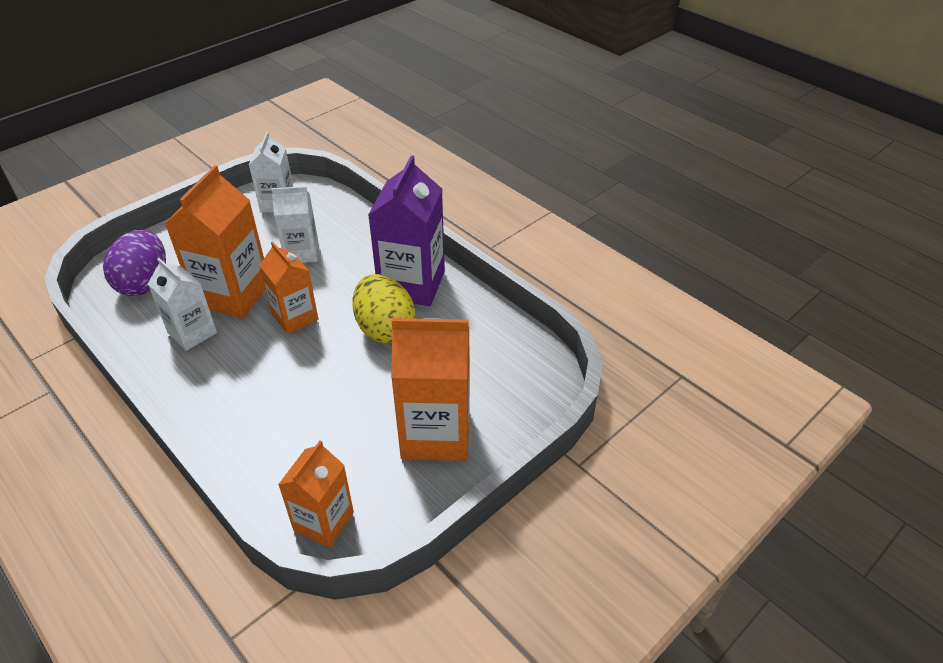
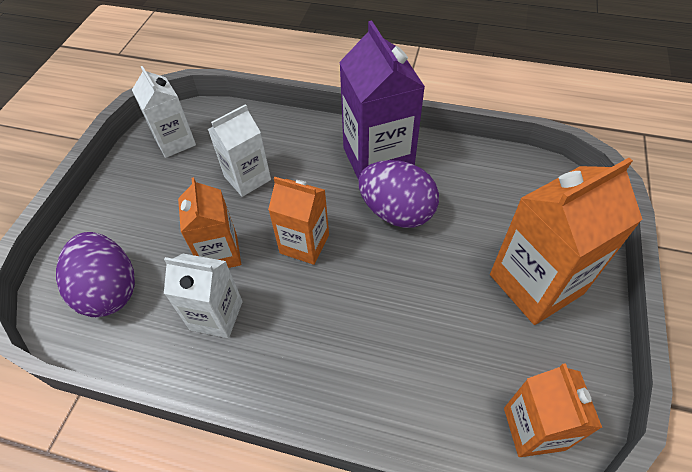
camera: 30 degrees left, 10 degrees up
orange carton [165,165,265,318] -> orange carton [178,177,241,268], size x0.62
yellow egg [352,274,415,343] -> purple egg [359,160,439,228]

